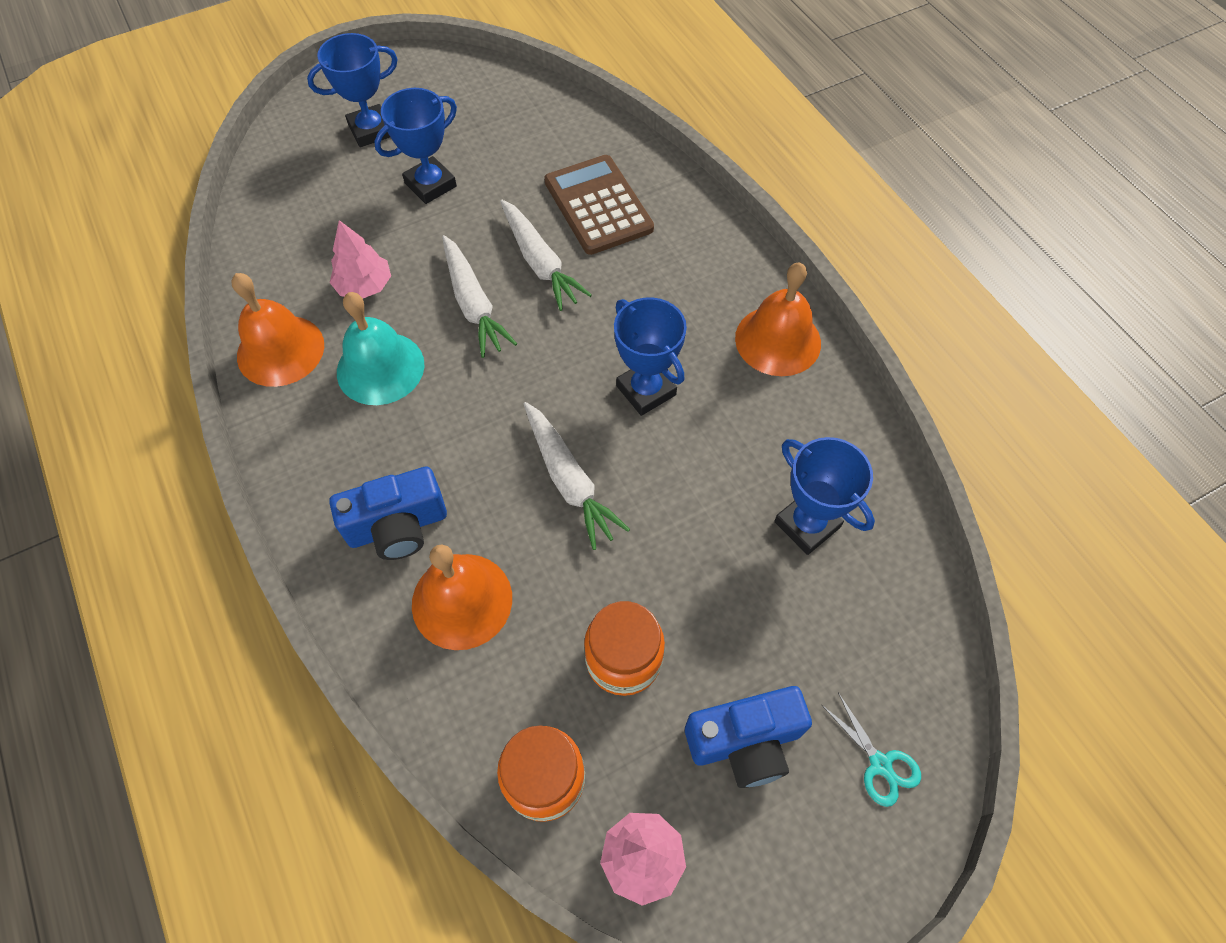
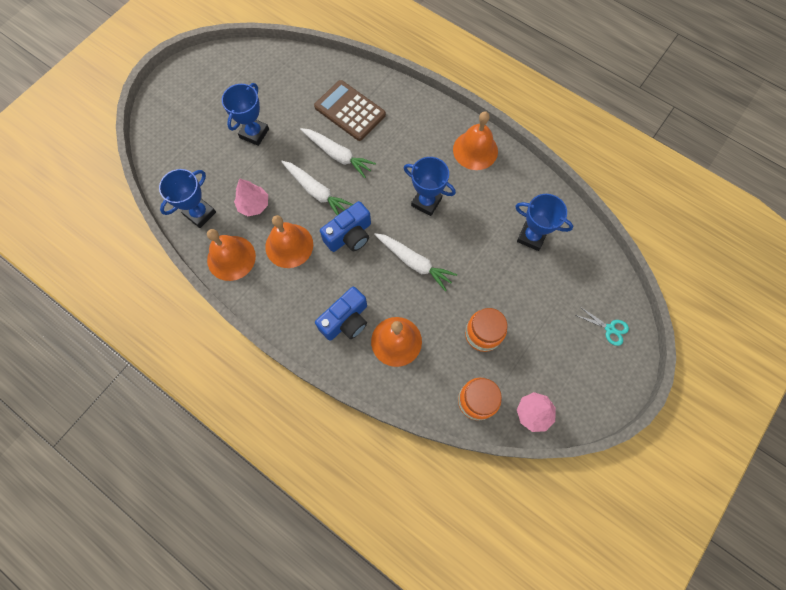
camera: 25 degrees left, 10 degrees up
blue trophy [307,33,398,147] -> blue trophy moved to [159,169,216,228]
turquoise bell [337,292,425,405] -> orange bell [265,215,313,268]
blue camera [685,686,812,788] -> blue camera moved to [320,201,371,252]

